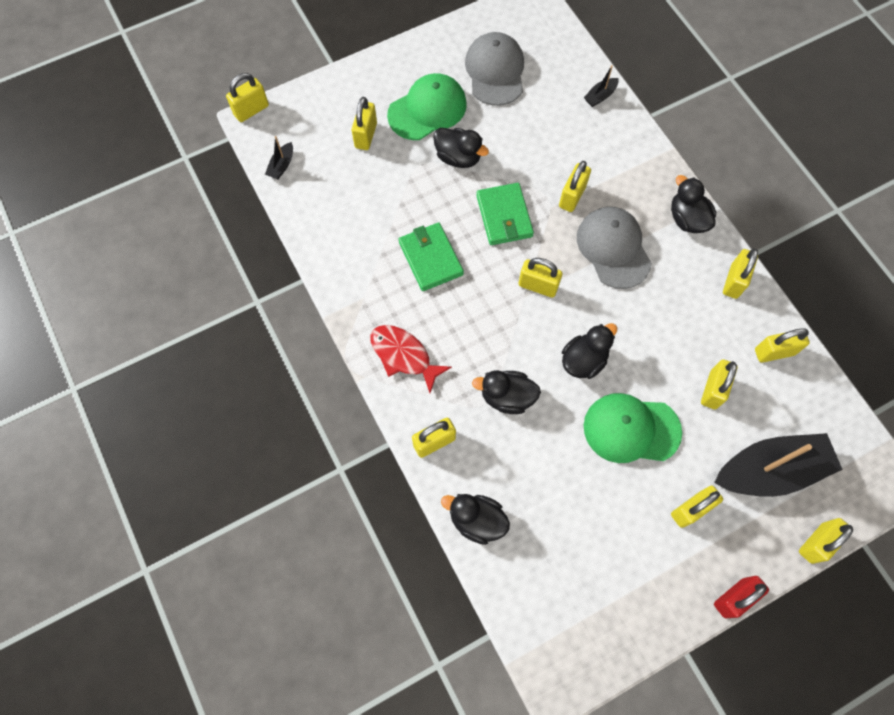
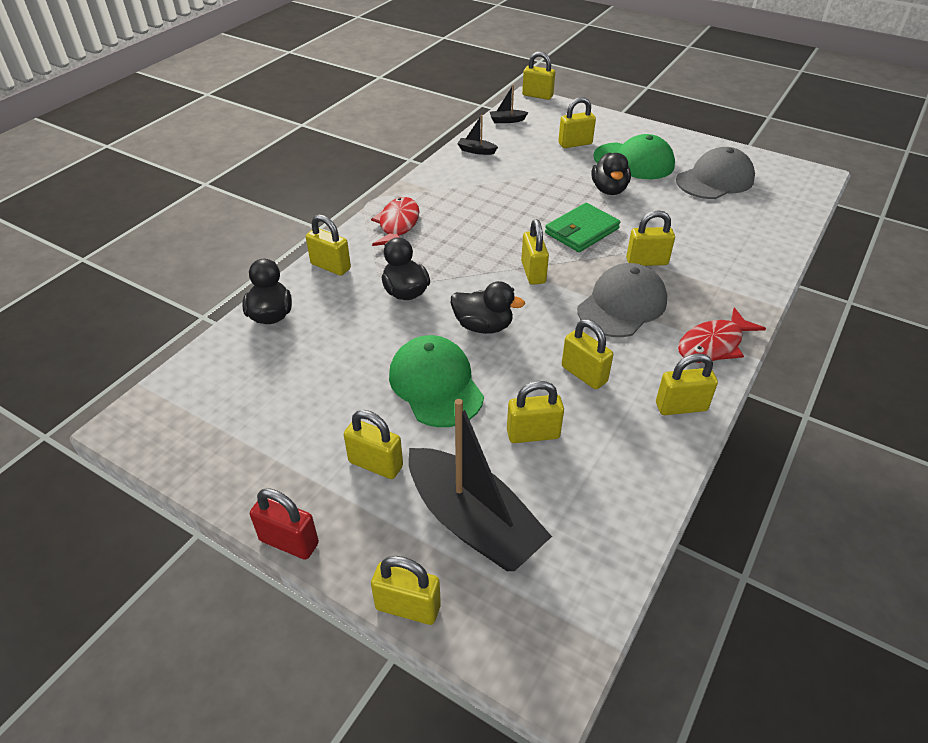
camera: 60 degrees right, 25 degrees down
green wallet [399,223,464,291] -> none
black boat [584,65,618,107] -> black boat moved to [457,115,498,155]
black duck [671,175,716,233] -> red fish [678,307,766,363]
yellow padlock [755,328,810,363] -> yellow padlock moved to [562,319,613,389]

